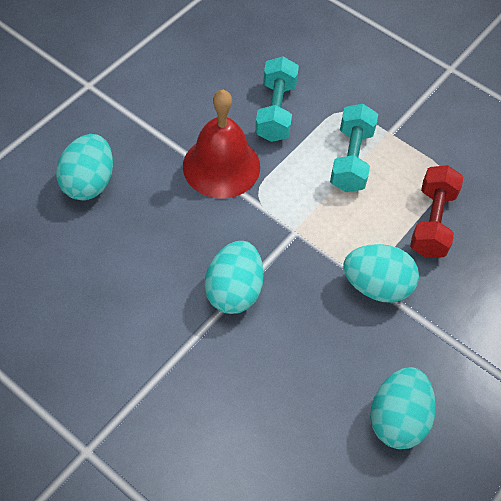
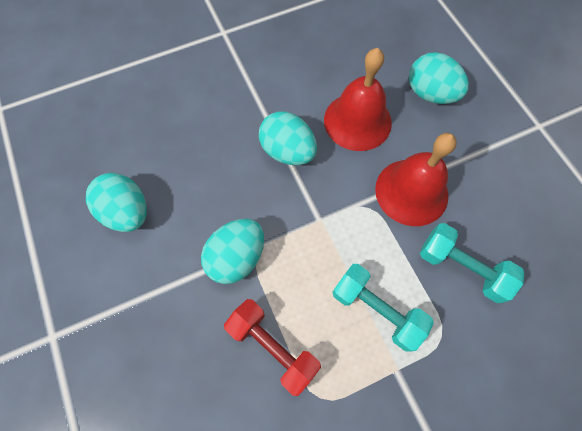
camera: 120 degrees right, 10 degrees up
none -> red bell [324,48,392,151]

